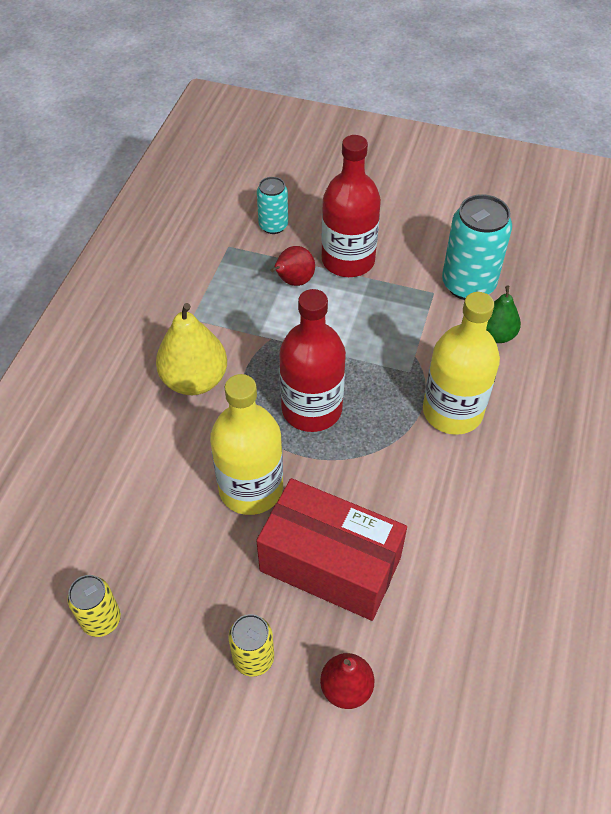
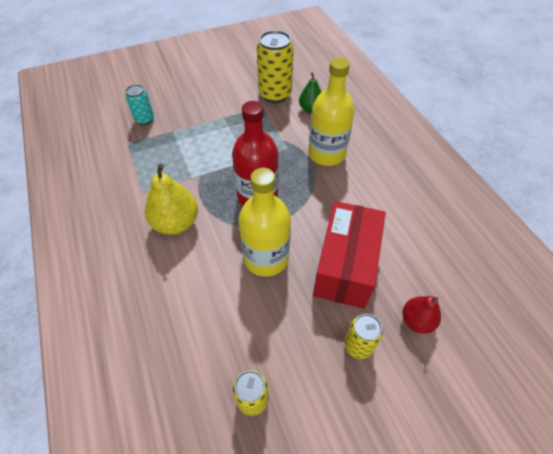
camera: 40 degrees left, 0 degrees up
red box [256,478,407,621] -> red box turned 60 degrees counterclockwise [313,201,386,309]
red pear [271,246,315,286] -> none
red bottle [321,135,381,277] -> none
turquoise can [442,194,512,300] -> yellow can [257,30,294,103]

